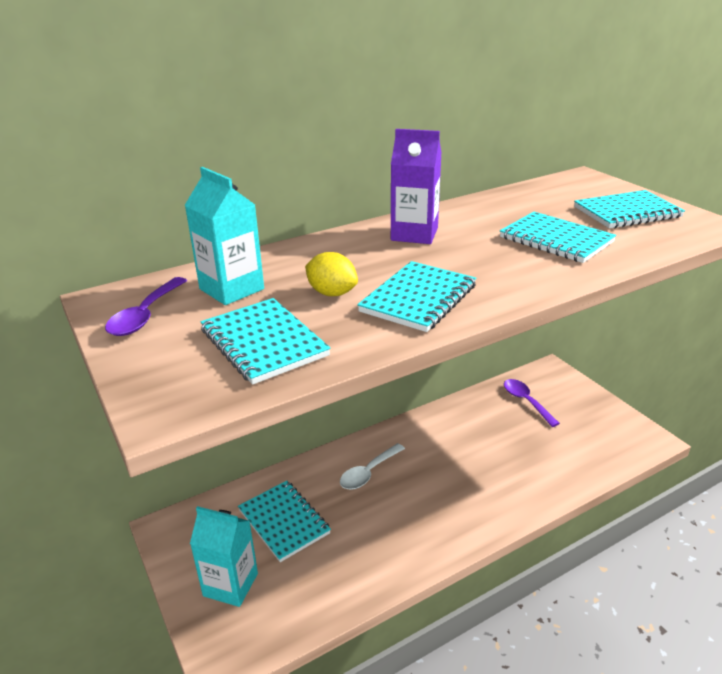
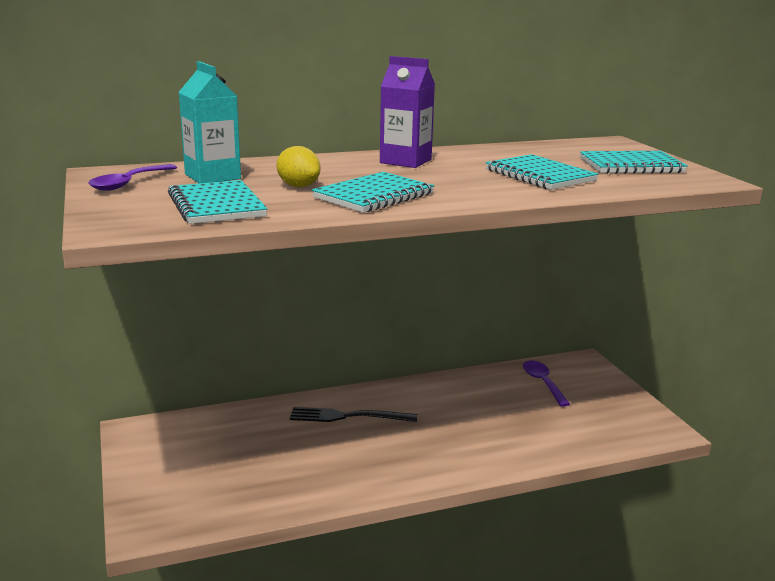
camera: 10 degrees right, 10 degrees down
turquoise carton [190,506,258,607] -> none
turquoise notebook [238,481,331,562] -> none
white spoon [340,443,405,490] -> black fork [290,407,417,422]

